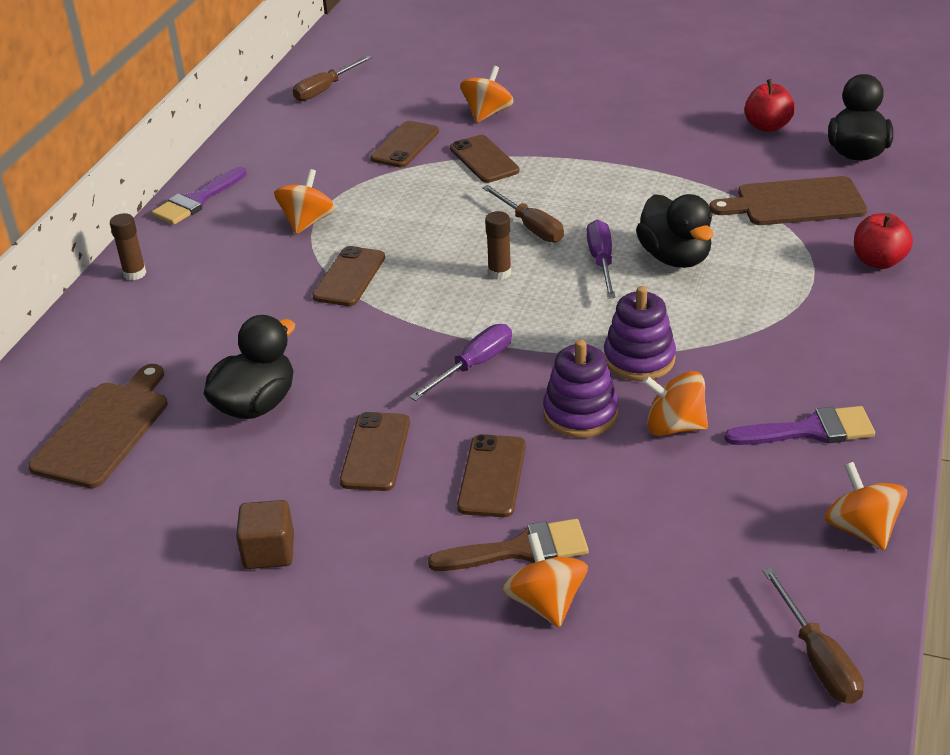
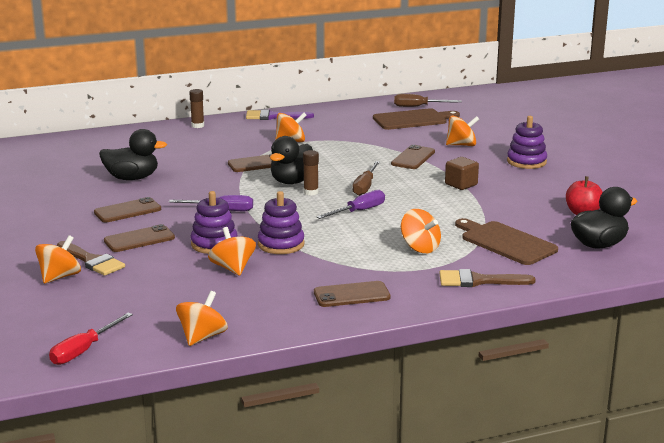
camera: 50 degrees right, 15 degrees down
brown cutting board [28,364,168,488] -> brown cutting board moved to [373,108,460,130]
brown cube [236,500,294,569] -> brown cube moved to [445,157,479,190]
brown phone [370,121,439,168] -> brown phone moved to [314,281,391,307]
black duck [636,194,714,268] -> black duck moved to [270,136,313,184]
purple brush [725,406,875,445] -> none
brown screwdriver [762,567,864,704] -> red screwdriver [49,312,133,365]
red apple [854,213,913,269] -> brown brush [439,269,536,287]
none -> orange spinning top [401,209,441,253]
none -> purple stacking toy [507,116,547,169]

